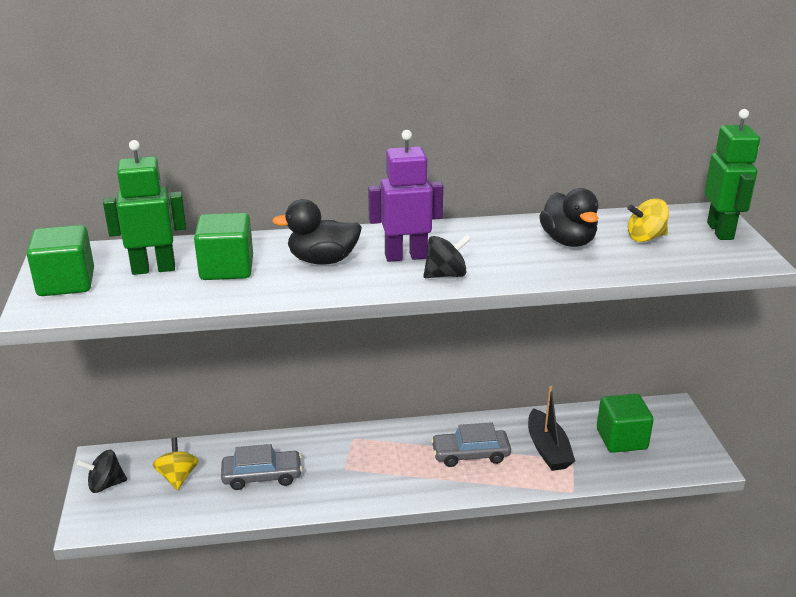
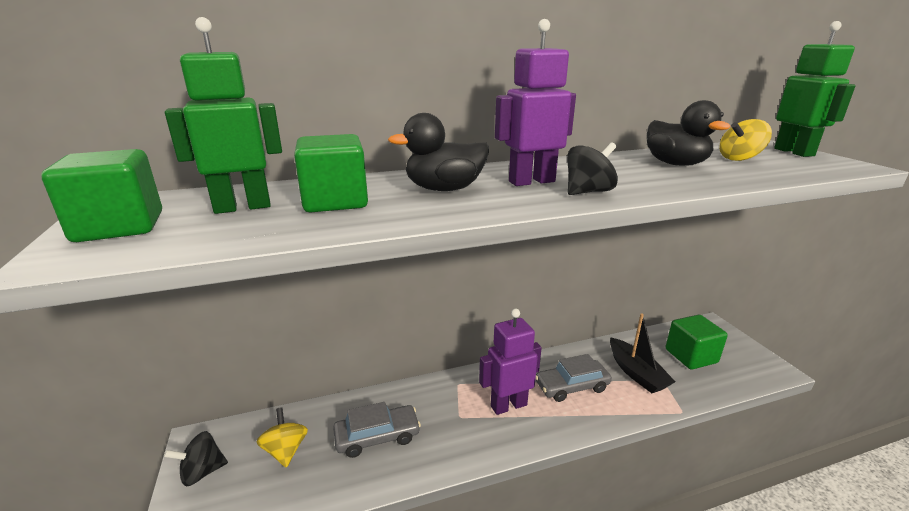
camera: 10 degrees left, 5 degrees down
none -> purple robot [479,308,542,415]

